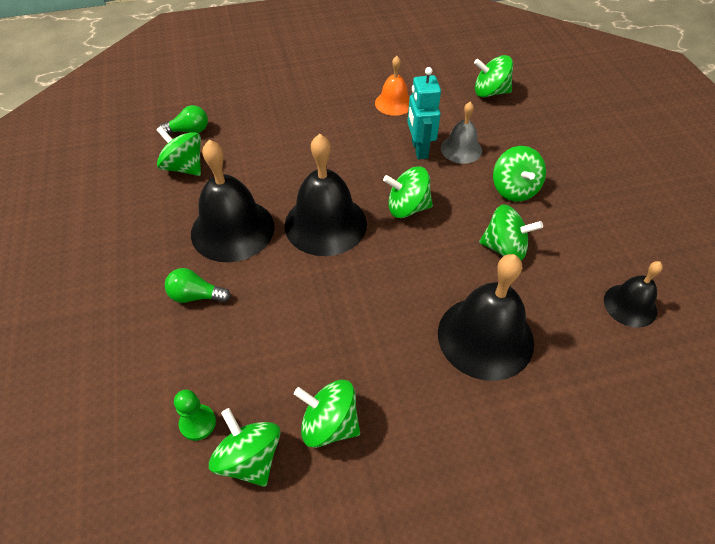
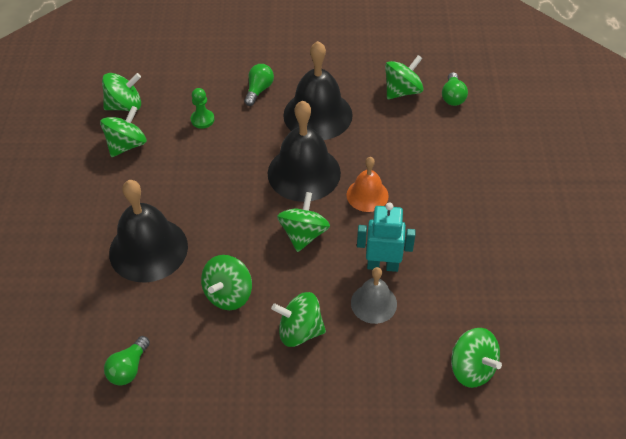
camera: 105 degrees right, 0 degrees up
green pawn [174,390,216,441] -> green pawn moved to [191,88,214,129]
orange bell [375,56,410,116] -> orange bell moved to [346,157,389,212]
green spinning top [474,55,513,97] -> green spinning top turned 120 degrees clockwise [451,328,502,388]
black bell [604,261,663,328] -> green light bulb [104,336,150,385]

